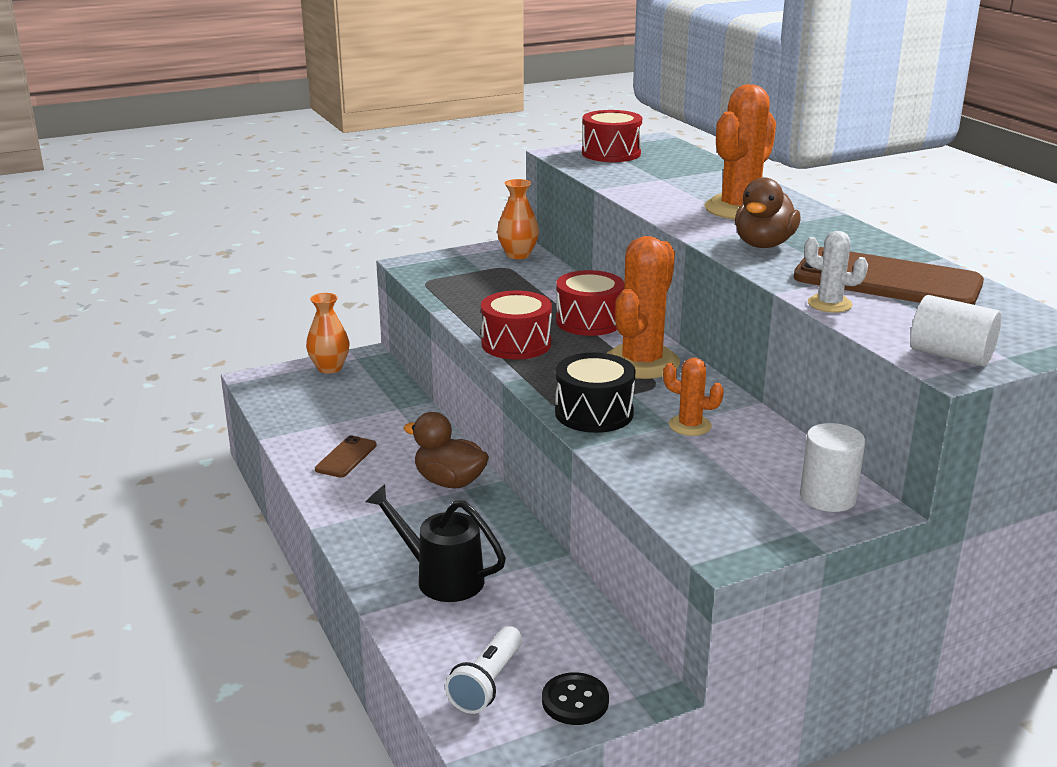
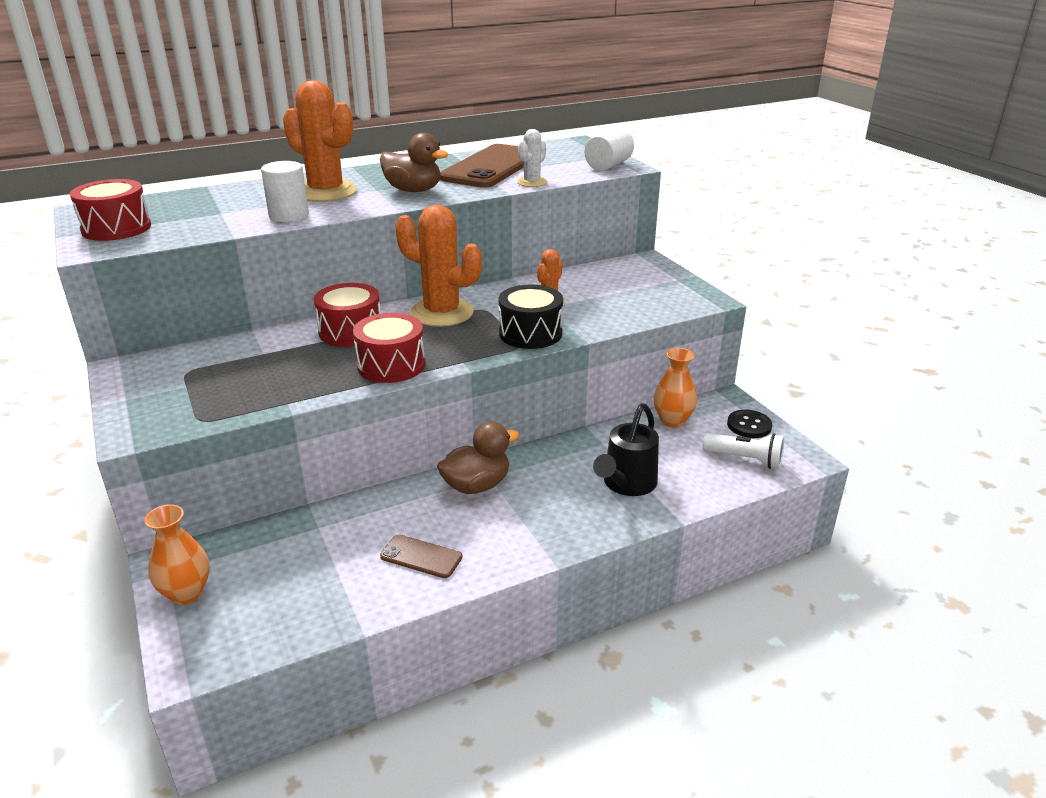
camera: 90 degrees left, 5 degrees up
brown duck [403,412,489,488] -> brown duck turned 150 degrees counterclockwise [437,421,520,494]
orange vase [497,179,539,259] -> orange vase moved to [654,348,697,428]
white cylinder [800,423,865,512] -> white cylinder moved to [261,161,309,222]

